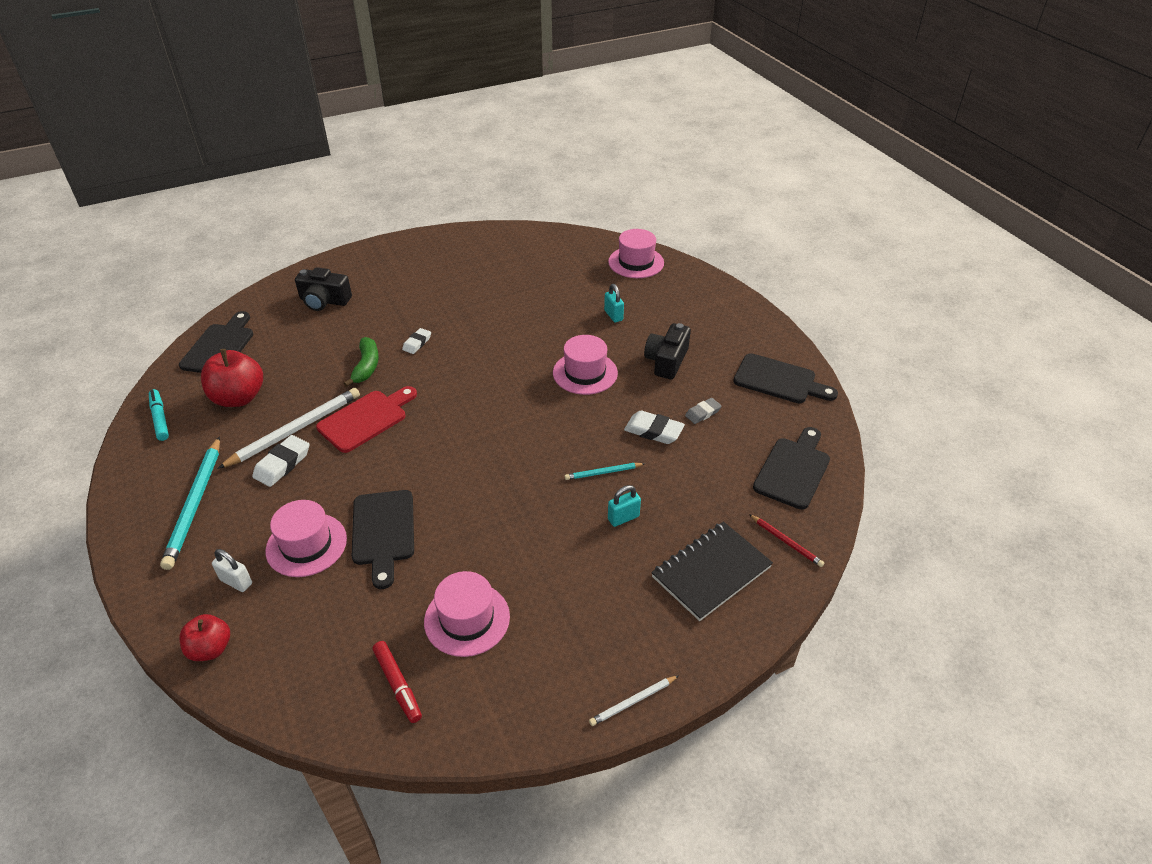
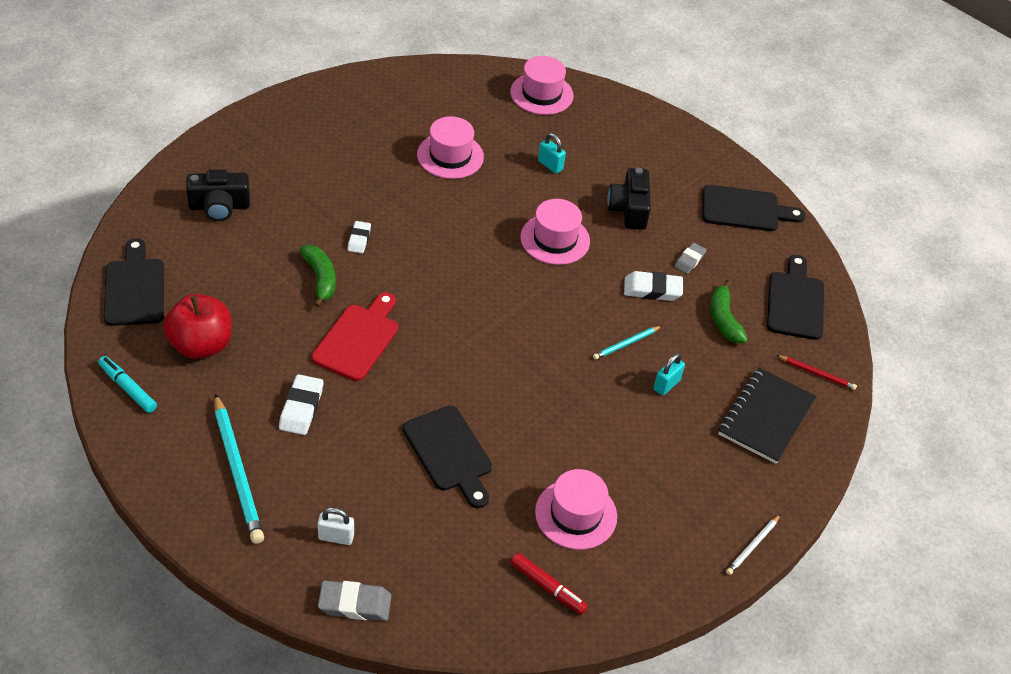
camera: 25 degrees left, 5 degrees up
red apple [179,614,230,661] -> grey eraser [318,580,392,621]
white pencil [217,388,360,469] -> none
pink hat [265,500,347,577] -> pink hat moved to [417,116,484,179]
none -> green banana [711,280,748,343]

